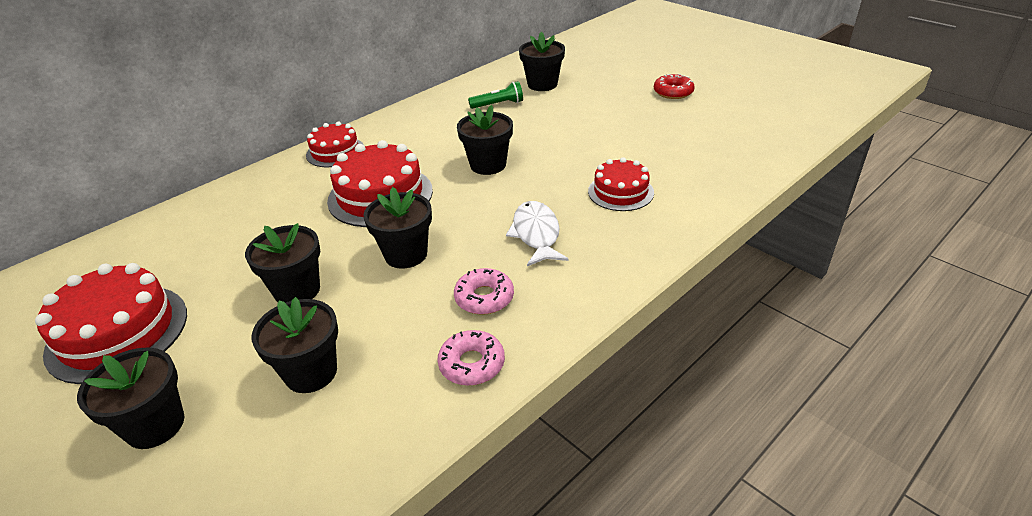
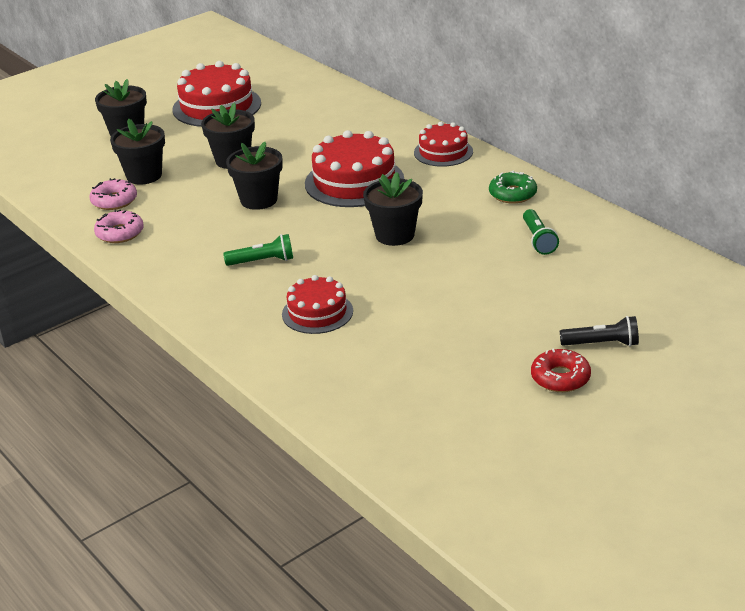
camera: 95 degrees right, 5 degrees down
pink donut [454,268,514,315] -> pink donut moved to [90,178,137,210]
white fish [506,201,569,266] -> green flashlight [223,234,293,266]
black flower pot [519,32,565,91] -> none
none -> green donut [489,171,537,204]
none -> black flashlight [560,316,639,346]

